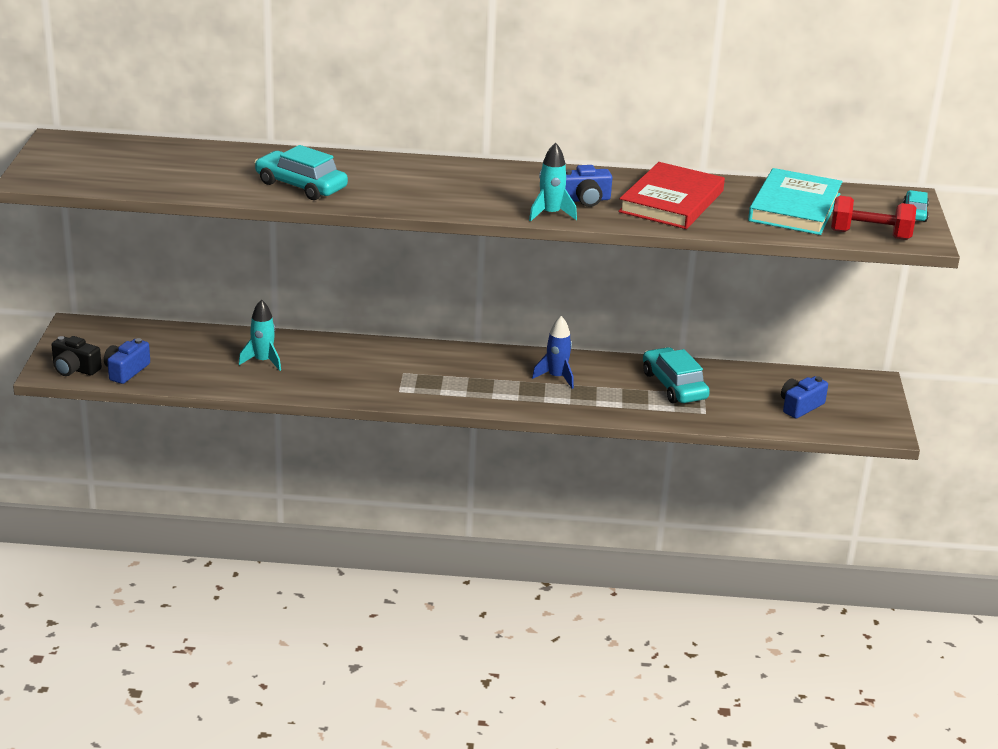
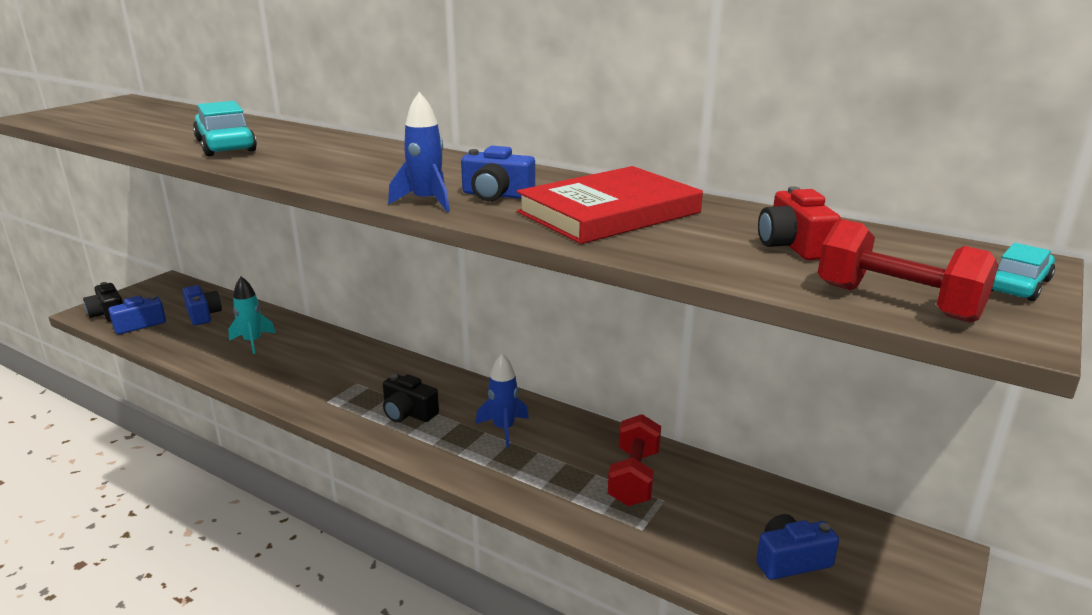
camera: 30 degrees right, 5 degrees down
turquoise rocket [529,142,577,222] -> blue rocket [388,92,450,212]
turquoise car [643,347,710,403] -> red dumbbell [608,414,661,506]
turquoise book [748,168,842,235] -> red camera [758,186,841,260]
none -> blue camera [182,285,222,325]
none -> black camera [383,374,439,422]

